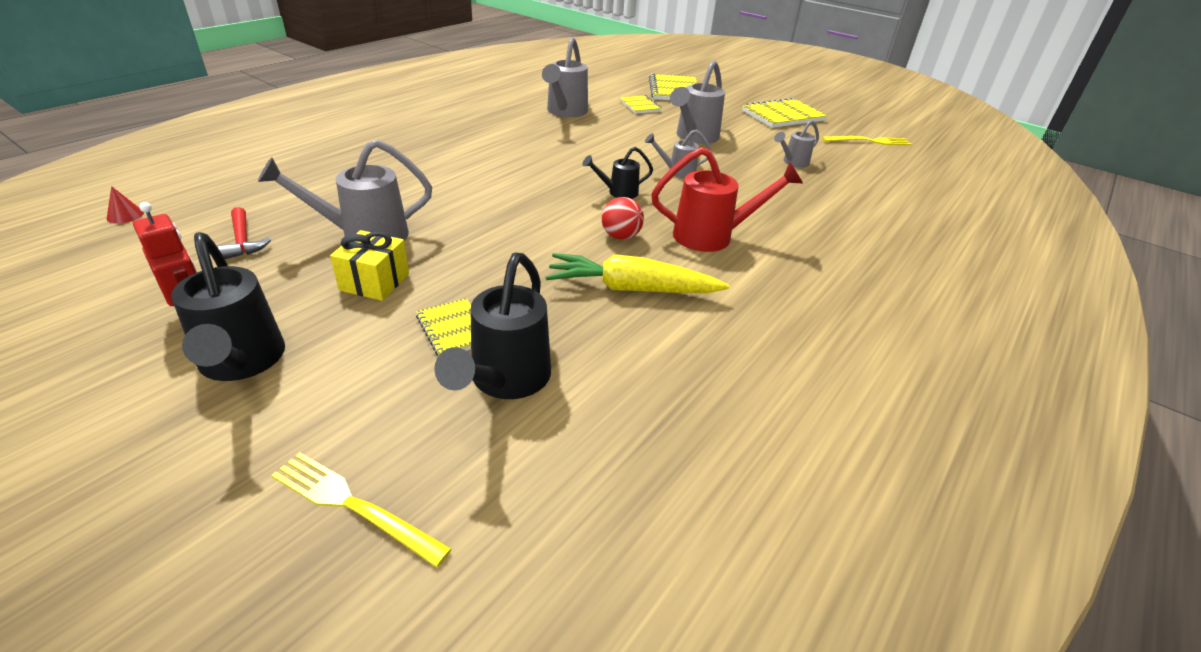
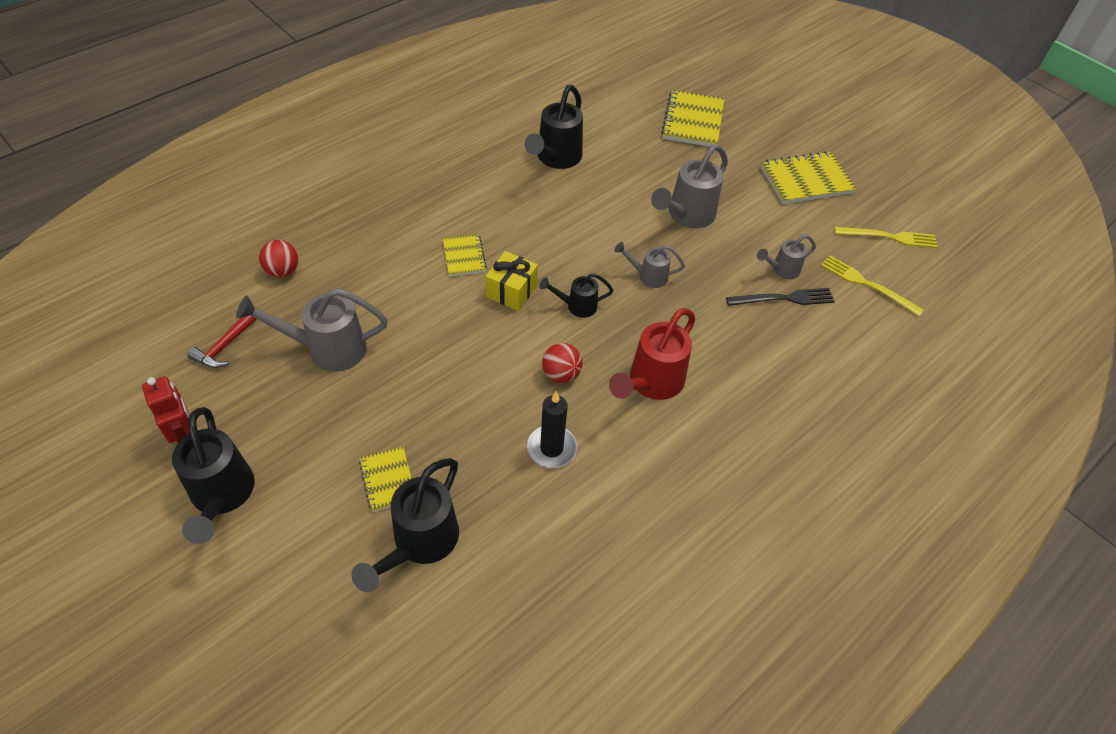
camera: 10 degrees right, 15 degrees up
red cone [107,186,144,224] -> none
red hammer [218,207,271,259] -> red hammer turned 45 degrees clockwise [187,315,256,368]
yellow fork [271,452,452,567] -> yellow fork moved to [821,255,924,316]
yellow gift [330,230,409,301] -> yellow gift moved to [485,251,538,311]
grey watering can [542,37,588,117] -> black watering can [525,85,583,169]
yellow carrot [546,253,729,293] -> black candle [527,391,577,468]
yellow notebook [619,95,662,114] -> yellow notebook moved to [443,234,487,276]
red watering can [651,147,803,252] -> red watering can turned 120 degrees clockwise [609,308,695,400]
none -> red ball [259,240,298,278]
none -> black fork [726,288,835,306]

